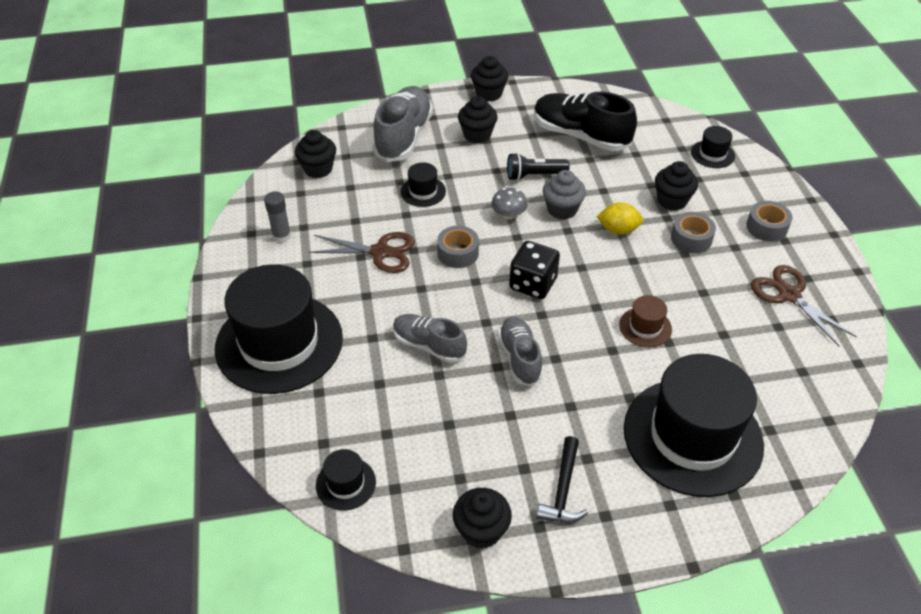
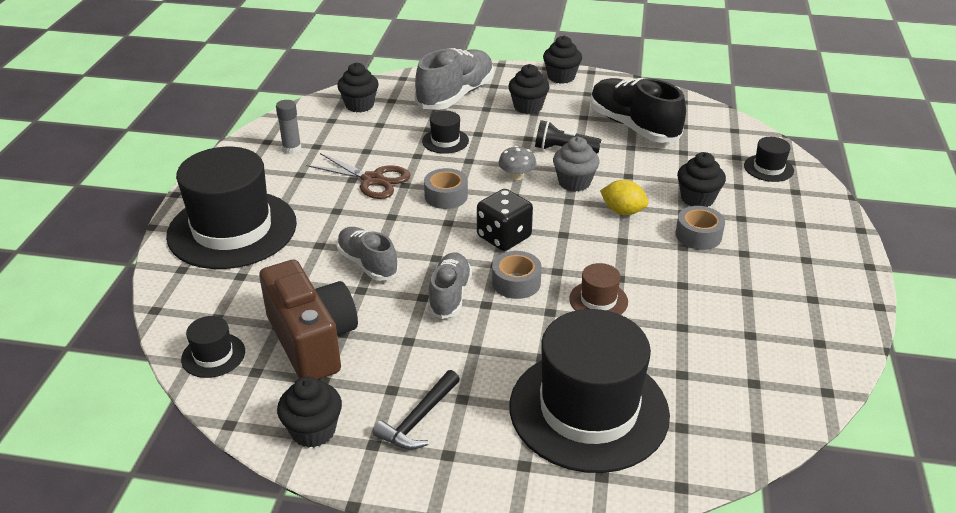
camera: 20 degrees right, 10 degrees down
grey tape [746,201,792,242] -> grey tape moved to [492,251,542,299]
brown scissors [751,265,857,347] -> none
none -> brown camera [259,260,358,380]

